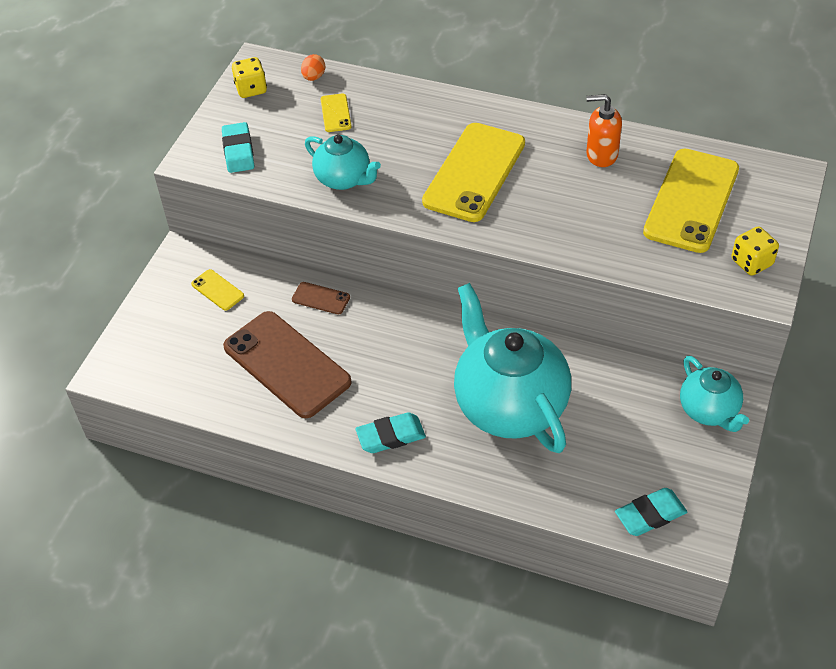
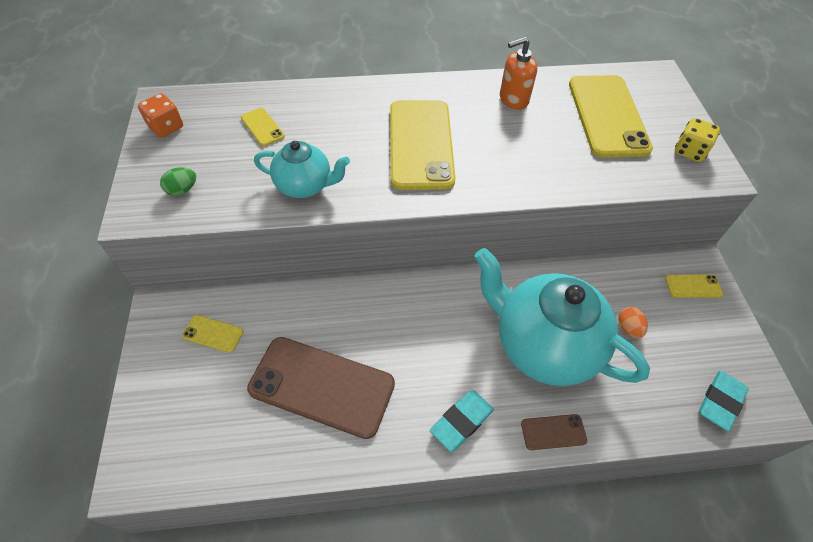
camera: 30 degrees left, 5 degrees up
turquoise eraser [222,122,254,173] -> green egg [160,167,196,196]
yellow dice [232,57,267,98] -> orange dice [138,93,183,138]
brown phone [292,282,350,315] -> brown phone moved to [521,414,587,450]
orange egg [301,54,325,81] -> orange egg moved to [618,307,648,338]
turquoise teapot [680,356,749,432] -> yellow phone [665,275,723,298]

